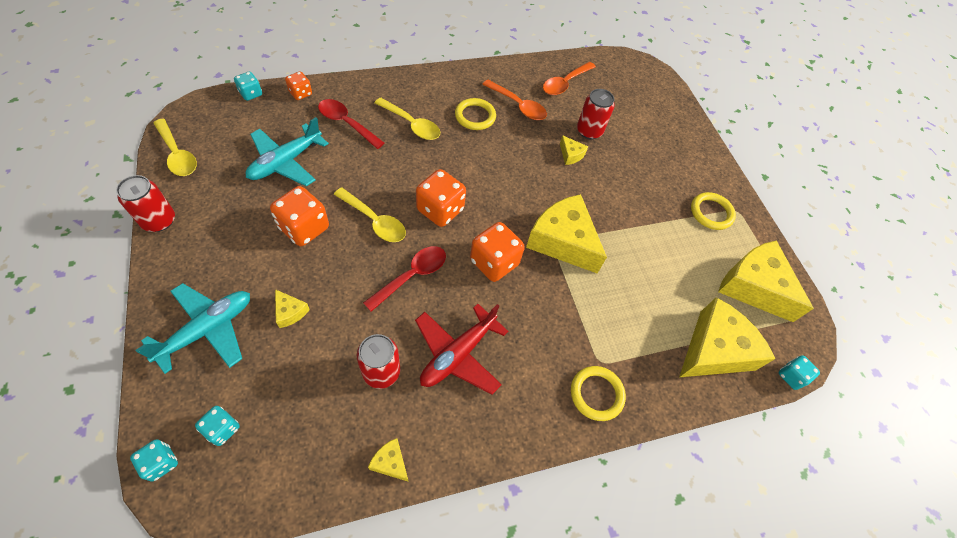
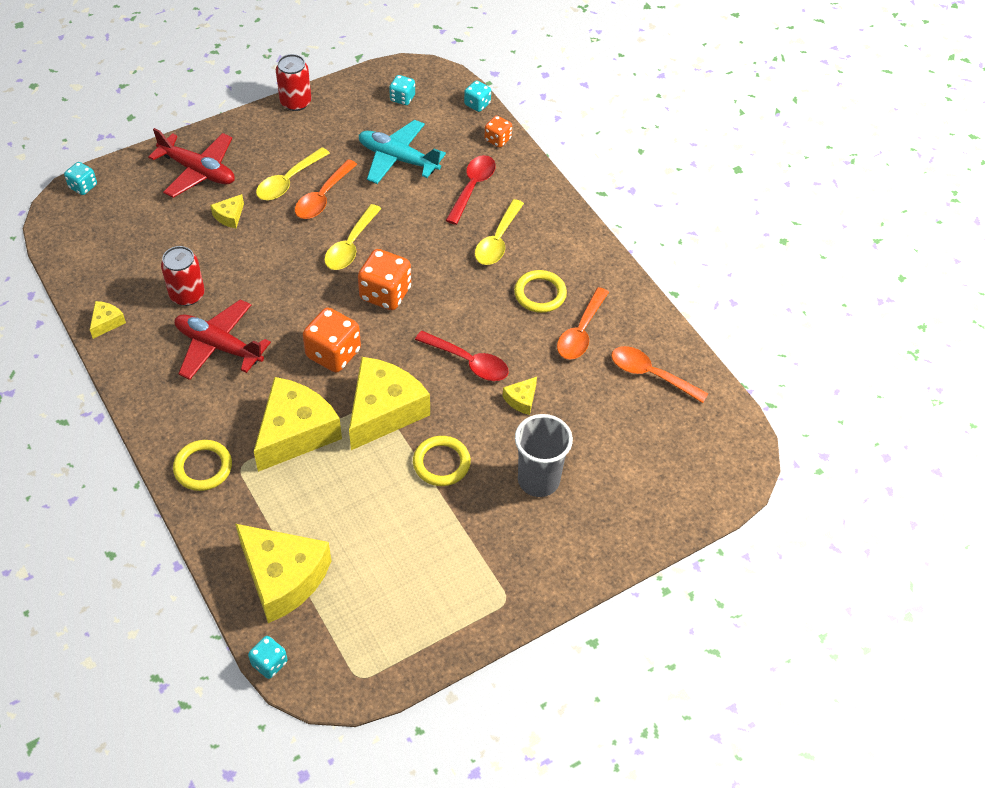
camera: 80 degrees right, 5 degrees down
turquoise plane [136,283,250,374] -> red plane [148,128,235,198]
yellow spoon [153,119,197,176] -> yellow spoon moved to [256,147,330,200]
turquoise dice [195,406,240,446] -> turquoise dice moved to [389,75,415,105]
orange dice [270,186,329,246] -> orange spoon [295,159,357,219]
red spoon [363,246,446,312] -> red spoon moved to [415,331,509,381]
red can [577,89,615,139] -> none
yellow ring [691,192,736,230] -> yellow ring moved to [413,436,471,486]
yellow cheese [718,241,814,322] -> yellow cheese moved to [254,377,342,472]
none -> grey cup [515,414,573,497]

